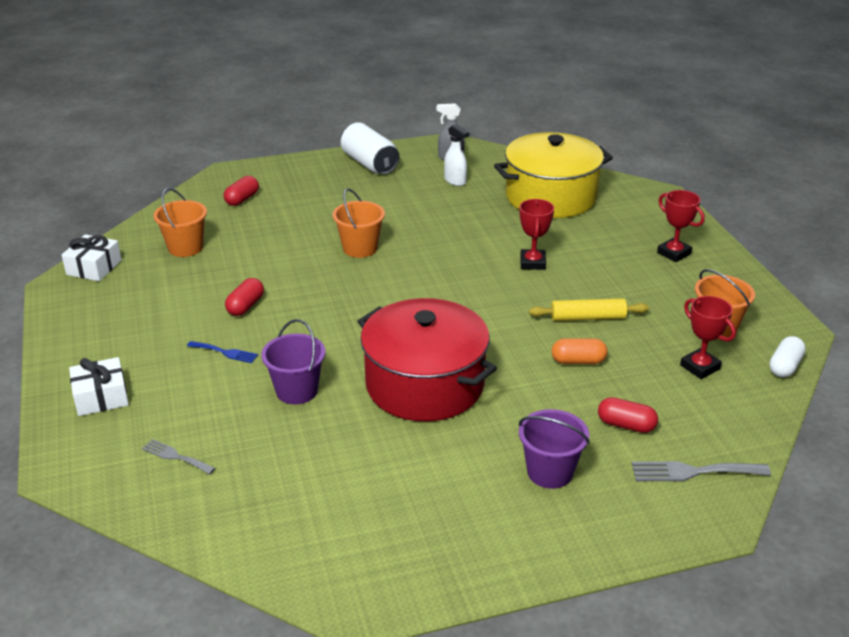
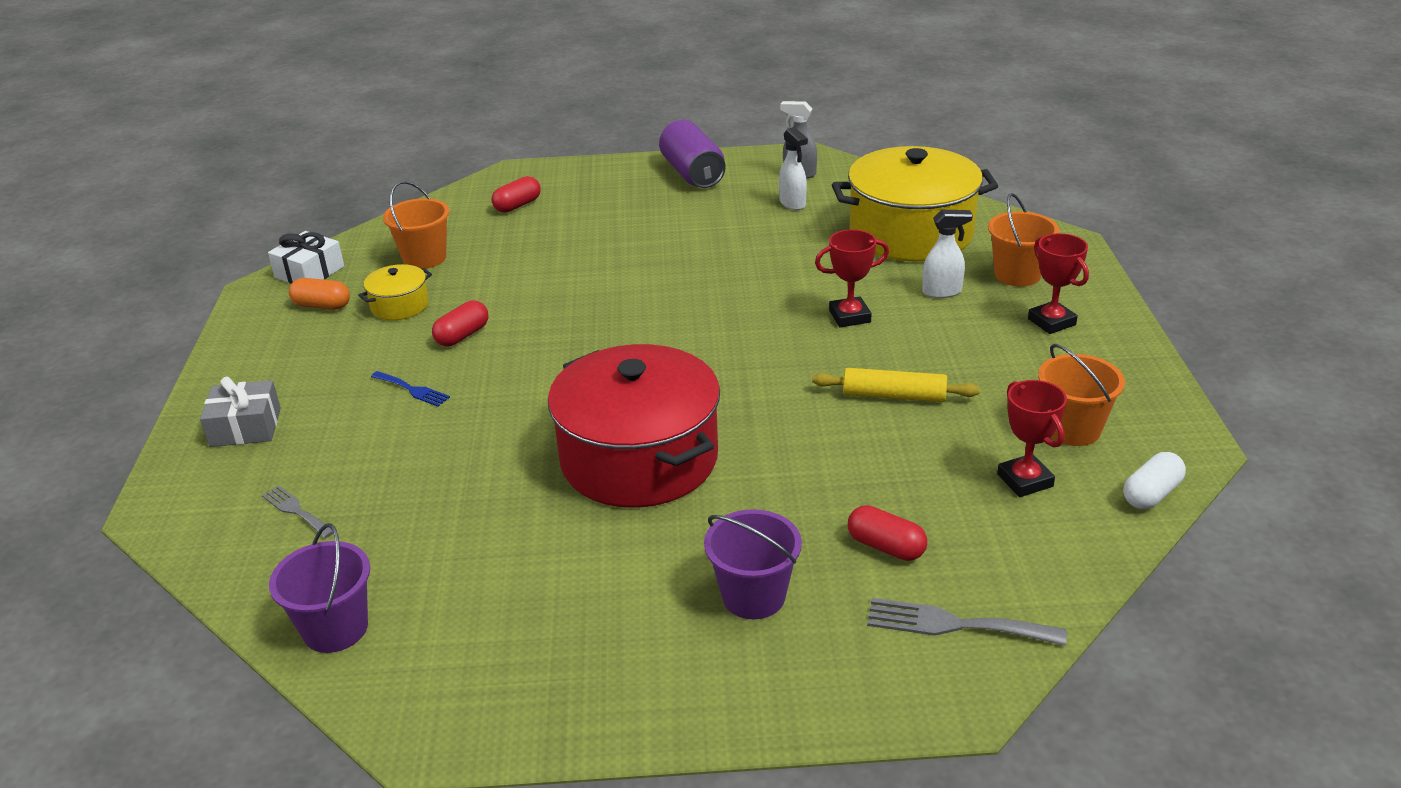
camera: 15 degrees right, 0 degrees up
white gift [69,357,129,416] -> grey gift [200,376,281,447]
purple bucket [261,319,326,405] -> purple bucket moved to [269,523,370,653]
orange bucket [333,188,385,258] -> orange bucket moved to [988,193,1059,287]
white can [341,122,399,174] -> purple can [659,120,726,188]
red trophy [519,199,554,270] -> red trophy turned 60 degrees clockwise [815,229,889,327]
orange capsule [552,338,607,364] -> orange capsule moved to [289,278,350,310]
none -> yellow pot [358,264,432,320]
none -> white spray bottle [922,210,973,298]

